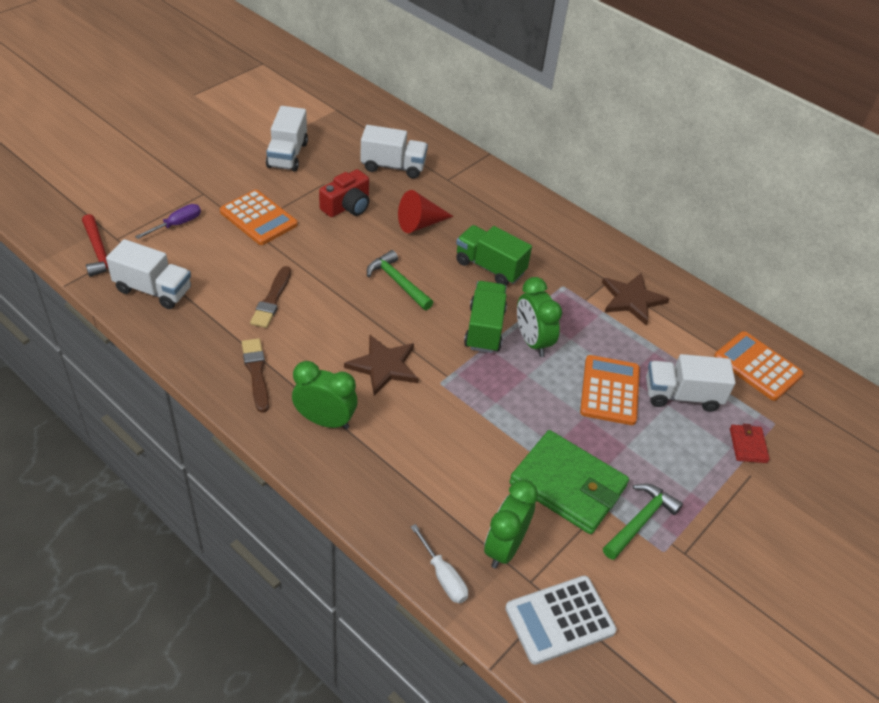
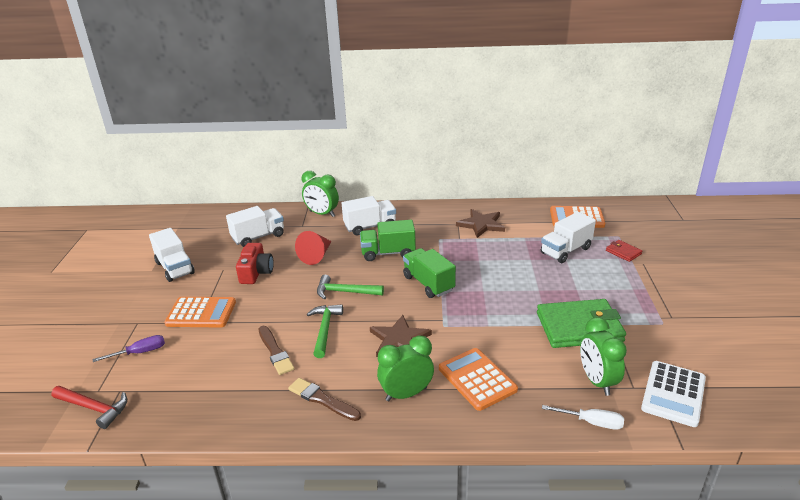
camera: 35 degrees left, 15 degrees down
white truck [106,239,191,309] -> white truck moved to [342,196,396,236]
purple screwdriver [135,204,201,239] -> purple screwdriver turned 60 degrees clockwise [93,335,165,362]
green clock [517,277,562,357] -> green clock moved to [302,171,339,217]
orange calculator [580,355,640,425] -> orange calculator moved to [439,348,518,411]
green hammer [603,484,683,560] -> green hammer moved to [307,304,343,358]

